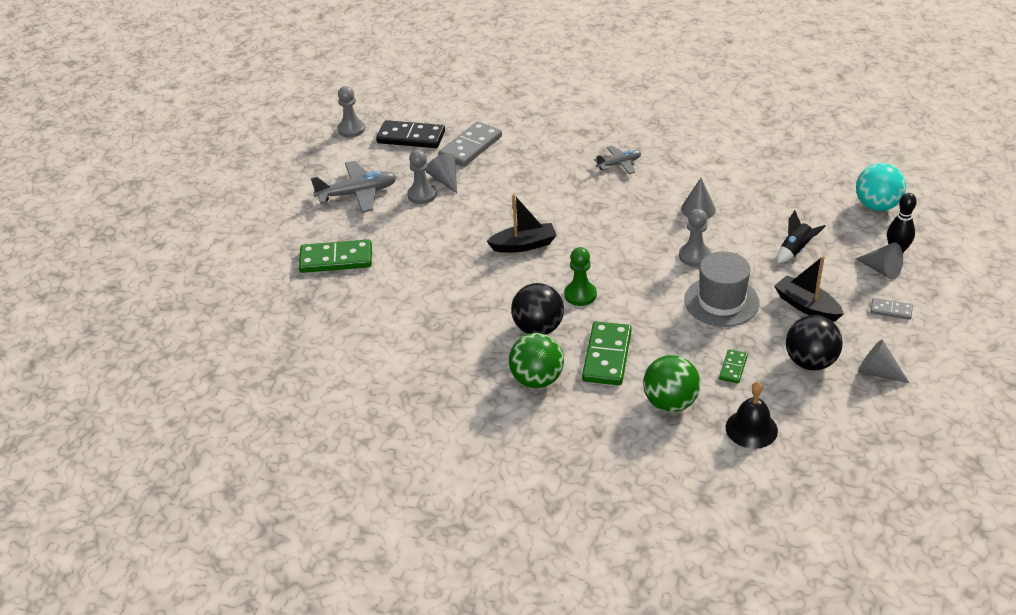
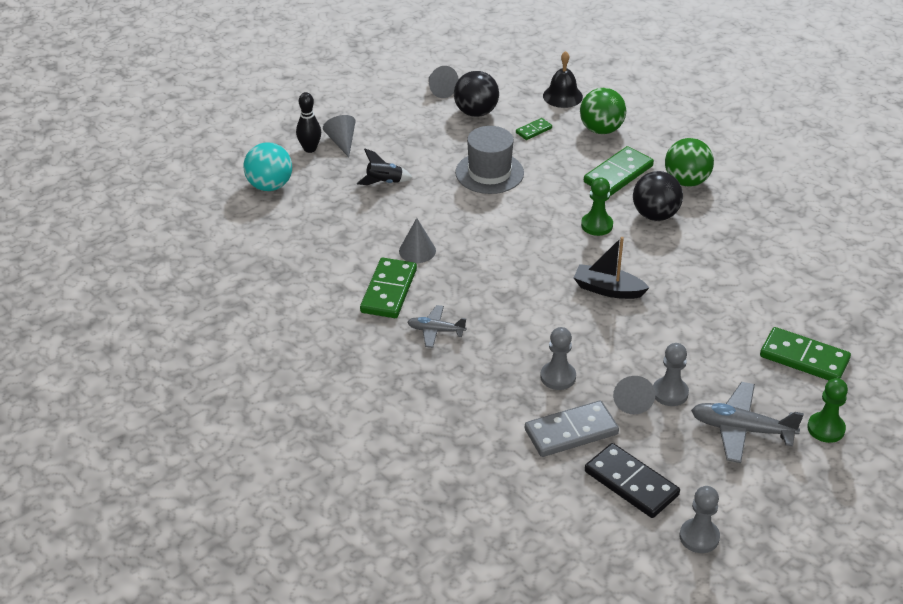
camera: 150 degrees left, 0 degrees up
grey pawn [679,209,711,266] -> grey pawn moved to [540,327,576,390]
black boat [774,256,844,322] -> none
grey domino [870,298,913,320] -> none
none -> green domino [360,258,417,318]
none -> green pawn [807,378,848,443]

